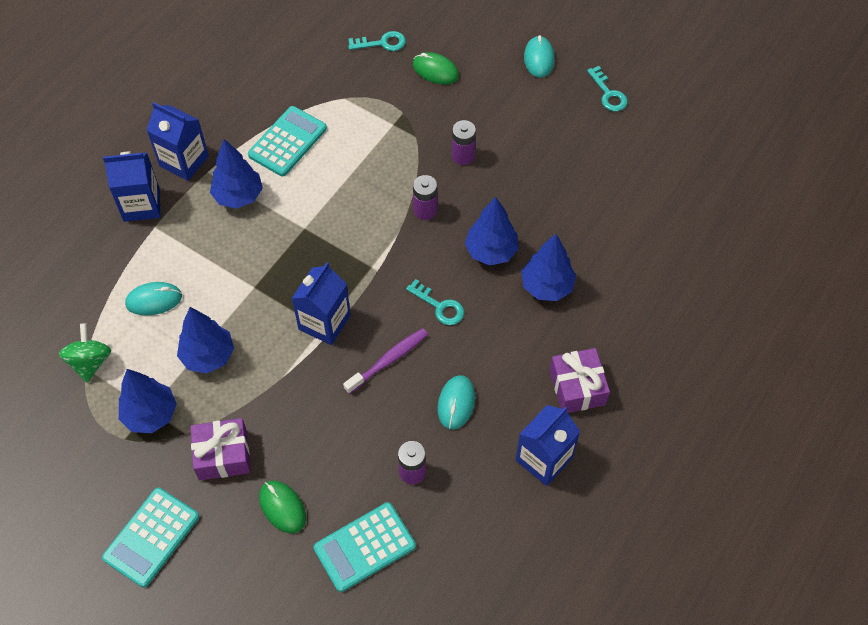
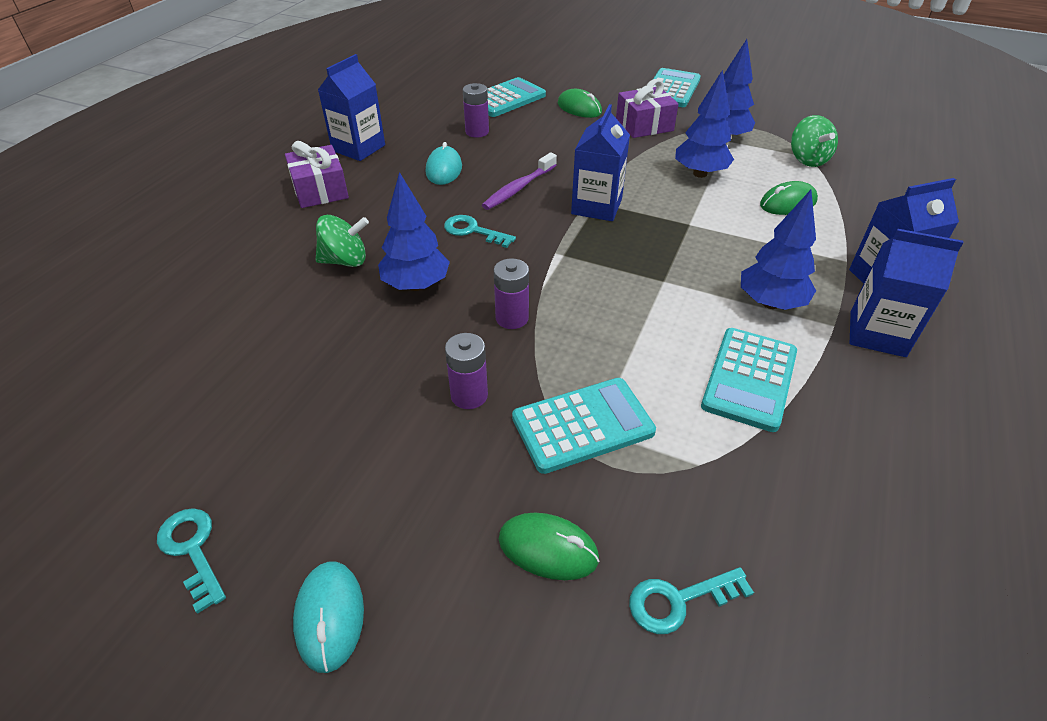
camera: 170 degrees right, 15 degrees down
turquoise mouse [125,282,182,315] -> green mouse [760,181,818,215]
blue tree [521,234,576,301] -> green spinning top [316,215,369,267]
none -> turquoise calculator [512,378,656,474]

